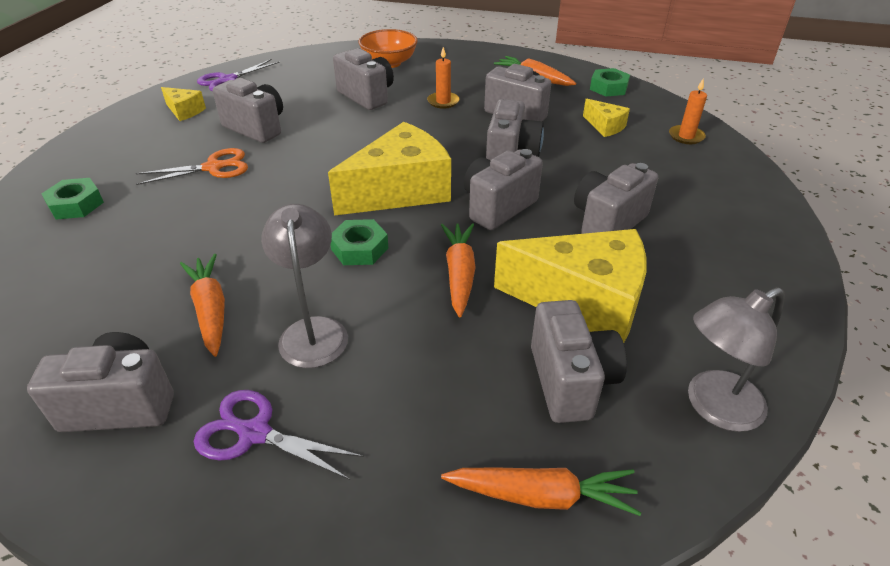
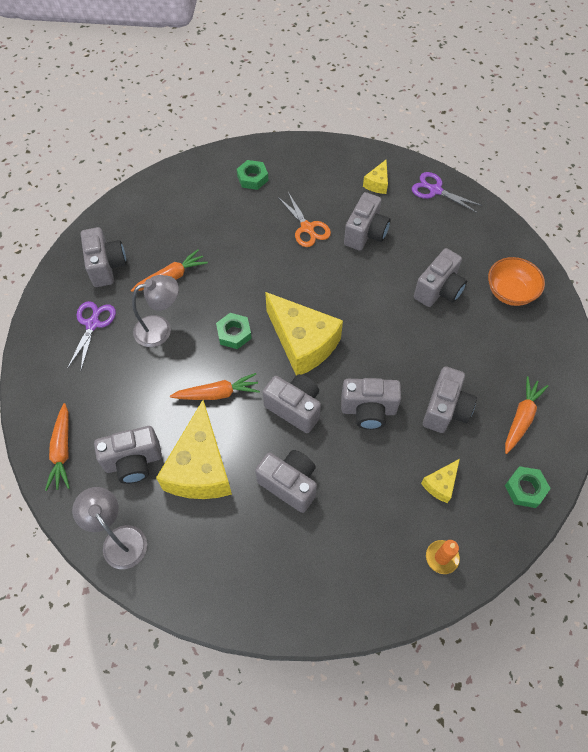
camera: 80 degrees right, 20 degrees up
orange candle [427,47,460,109] -> none

